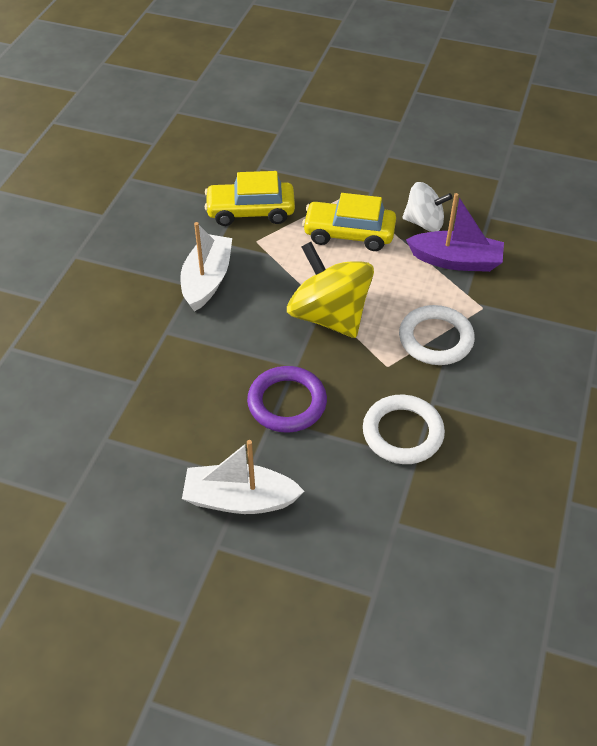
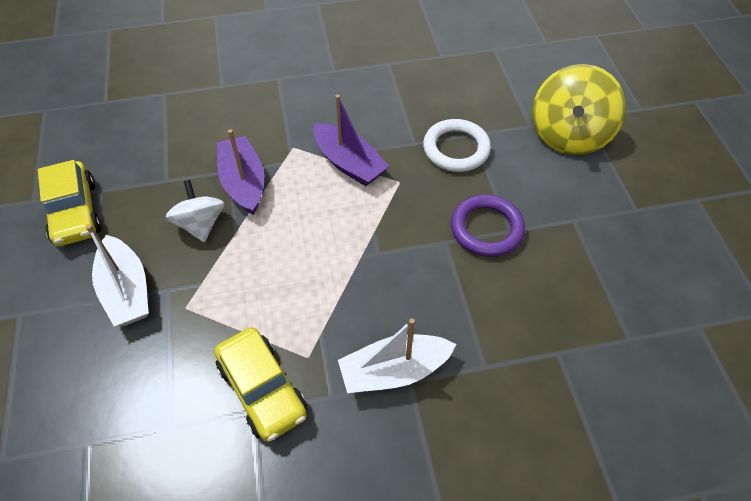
camera: 120 degrees left, 5 degrees up
white boat [182,440,304,514] -> white boat moved to [86,225,149,327]
yellow spinning top [287,242,374,338] -> yellow spinning top moved to [532,64,626,155]
yellow car [302,193,396,251] -> yellow car moved to [38,160,102,246]
white ring [399,305,475,365] -> purple boat [313,95,389,186]

